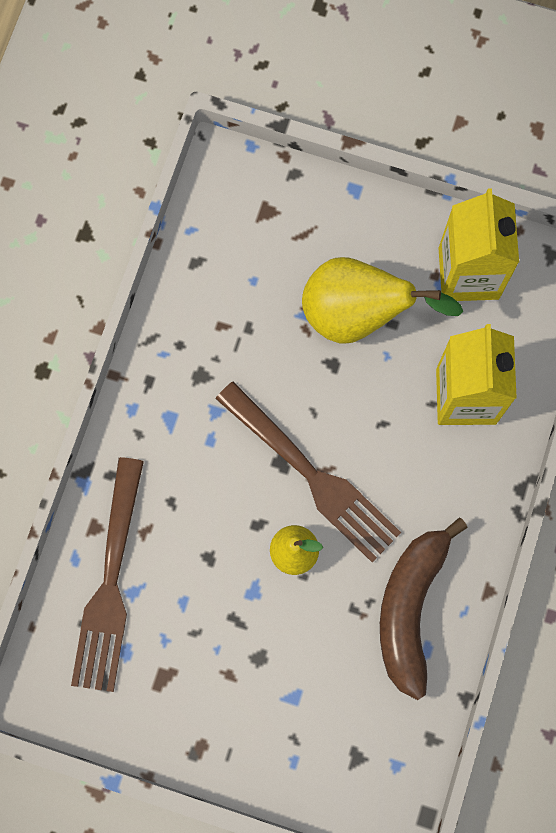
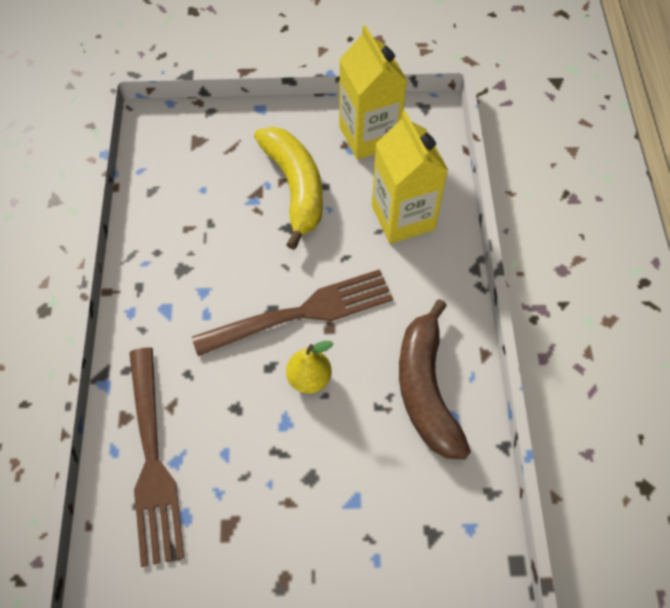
camera: 20 degrees left, 15 degrees down
brown fork [215,382,401,562] -> brown fork turned 45 degrees counterclockwise [192,269,393,356]
yellow pear [302,257,463,344] -> yellow banana [254,127,323,250]

